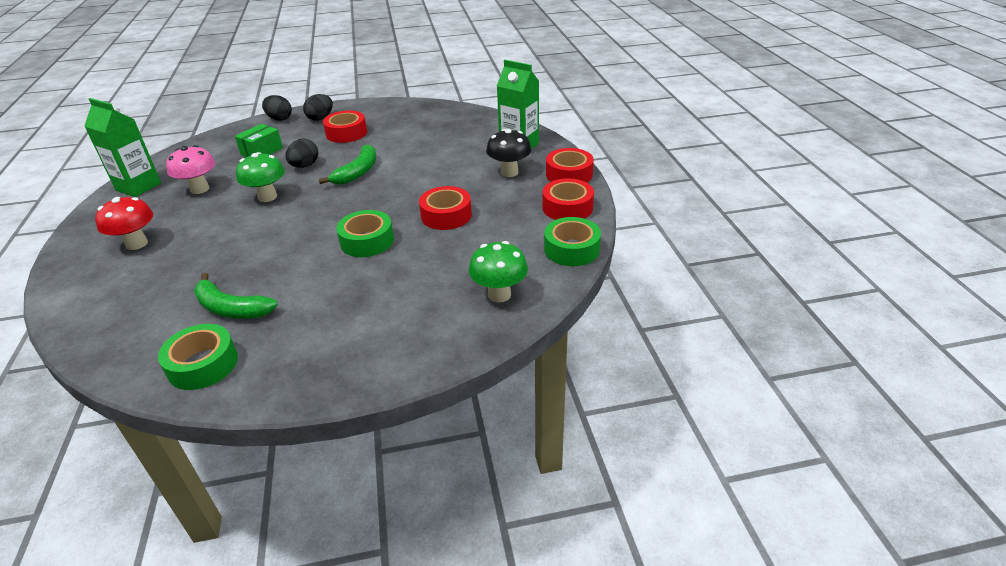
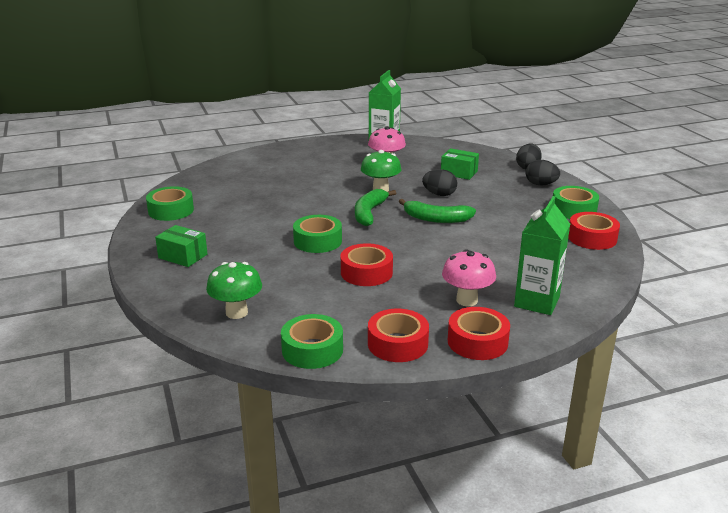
camera: 80 degrees right, 10 degrees down
red mushroom [95,197,153,250] -> none
green banana [194,273,278,319] -> green banana moved to [355,189,396,226]
red tape [323,111,367,143] -> red tape moved to [568,212,620,250]
black mushroom [486,129,531,177] -> pink mushroom [442,249,496,306]
none -> green box [155,225,208,267]
none -> green tape [553,186,599,219]

